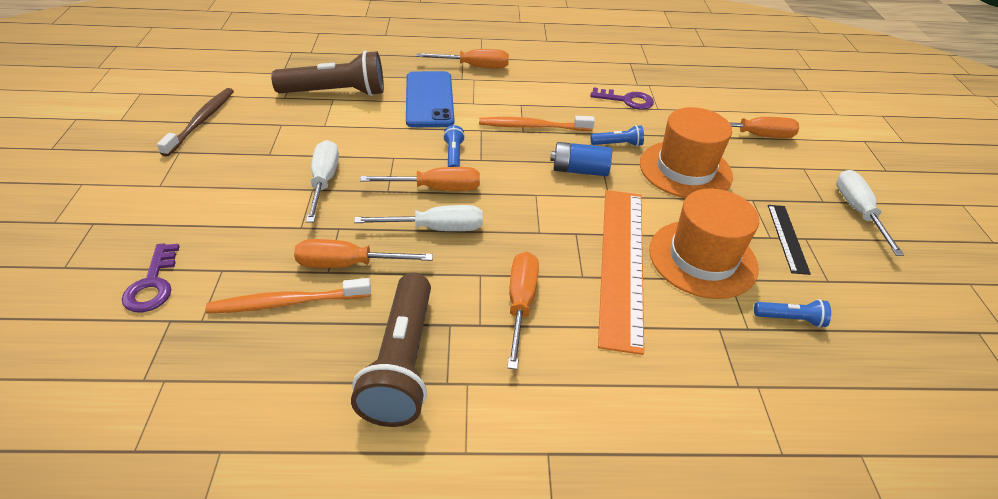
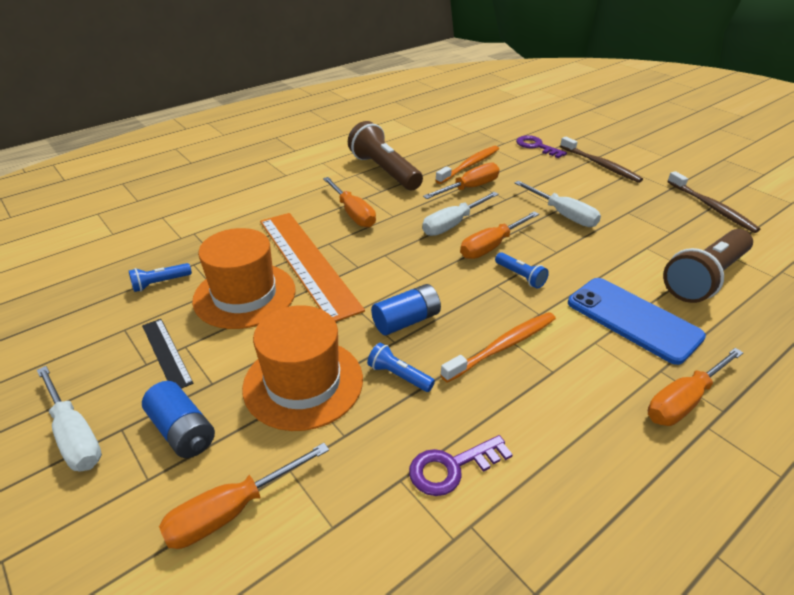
camera: 145 degrees right, 5 degrees down
blue flashlight [590,125,644,147] -> blue flashlight turned 75 degrees clockwise [367,343,435,392]
none -> blue battery [142,381,215,458]
none -> brown toothbrush [560,137,643,183]

